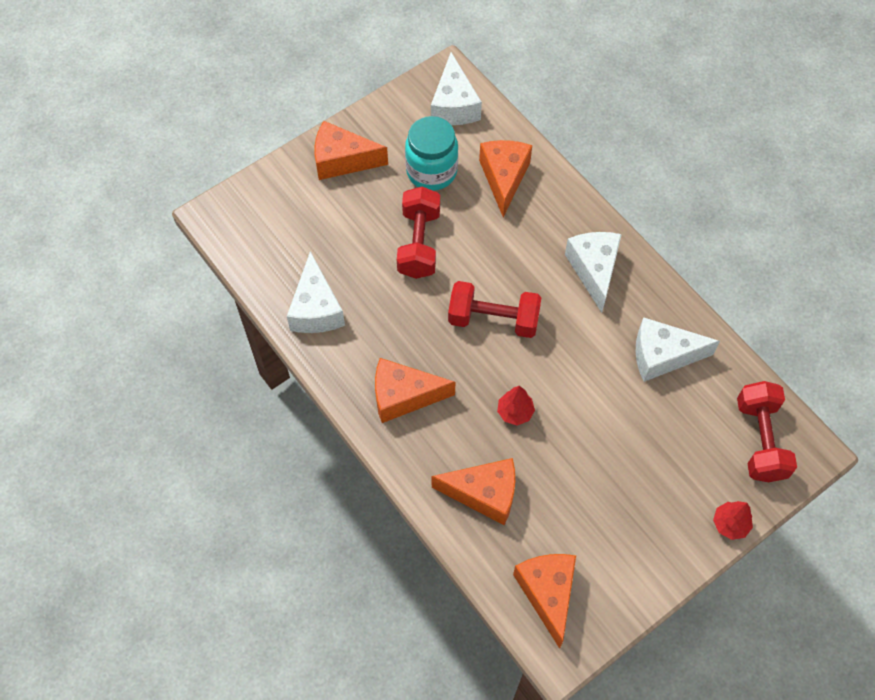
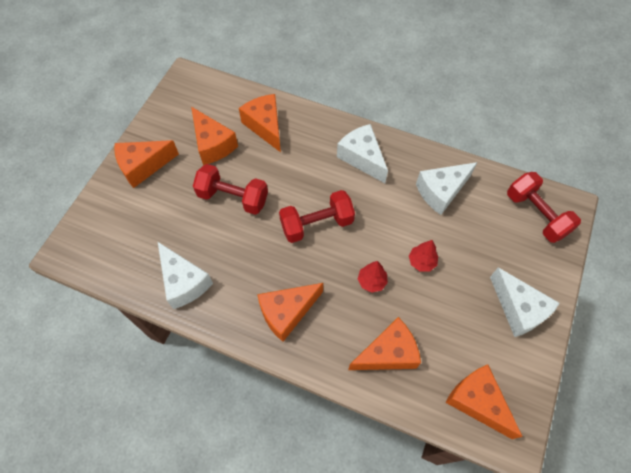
camera: 30 degrees left, 0 degrees up
red dumbbell [397,187,440,279] -> red dumbbell turned 45 degrees counterclockwise [193,164,268,215]
turquoise jar [405,116,458,191] -> orange cheese [191,107,238,165]
white cheese [431,52,482,125] -> white cheese moved to [490,267,560,337]
red tree [713,501,753,540] -> red tree moved to [409,240,438,272]

